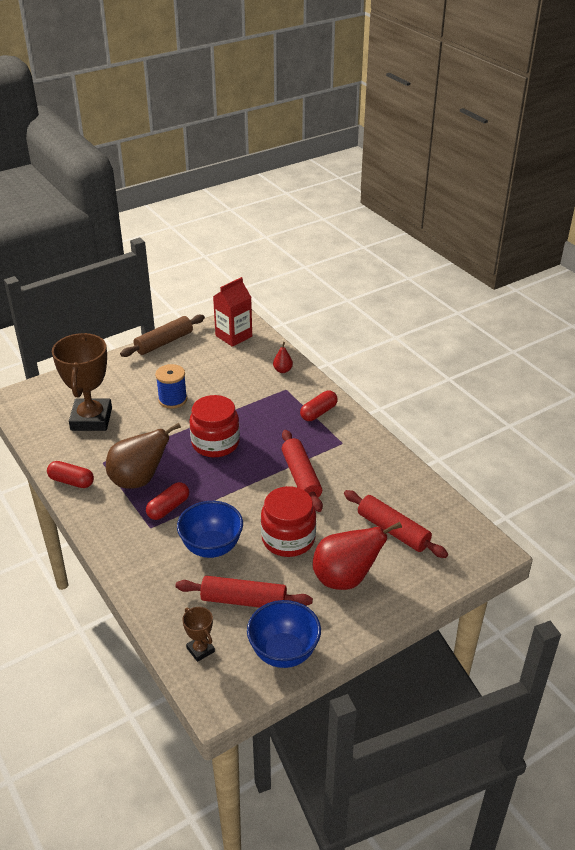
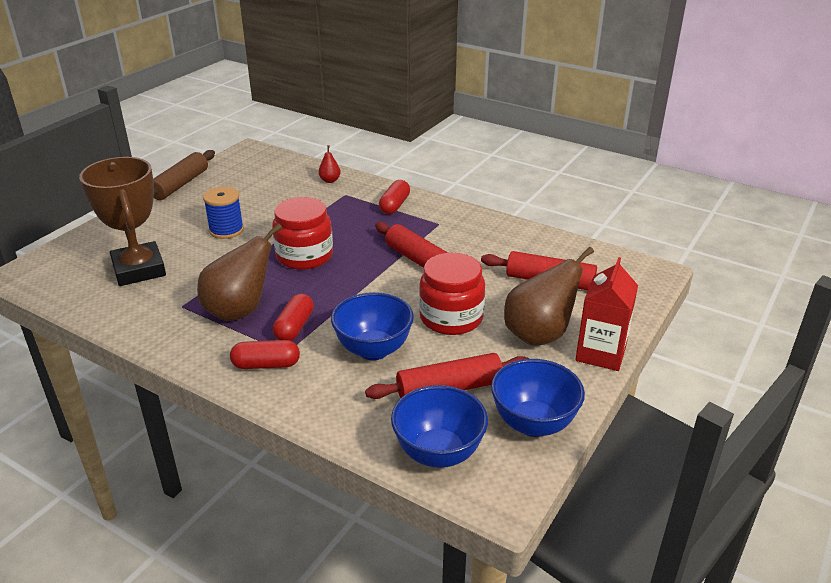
camera: 25 degrees left, 5 degrees down
red capsule [47,461,94,488] -> red capsule moved to [230,340,300,369]
brown trophy [182,607,215,662] -> blue bowl [391,385,488,468]
red carton [213,277,252,347] -> red carton moved to [575,257,638,371]
red pear [313,522,402,590] -> brown pear [504,247,594,346]

